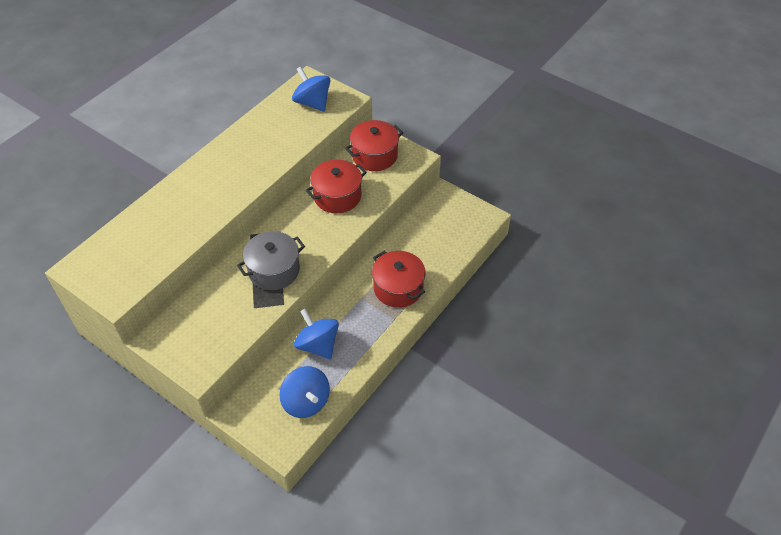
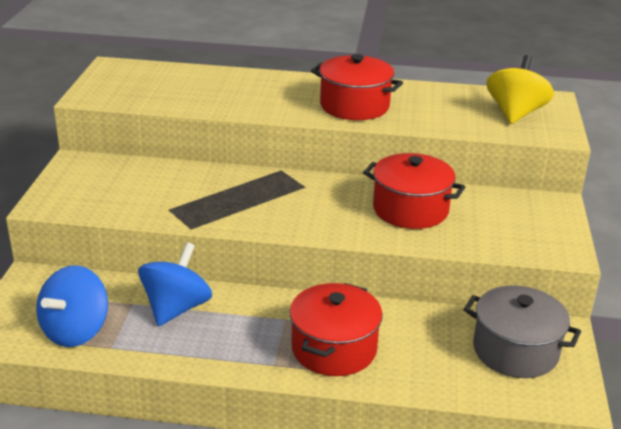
camera: 60 degrees right, 20 degrees down
grey pot [237,231,305,290] -> grey pot moved to [464,285,581,378]
blue spinning top [292,67,331,112] -> yellow spinning top [487,55,554,124]
red pot [345,120,403,171] -> red pot moved to [311,54,403,120]

